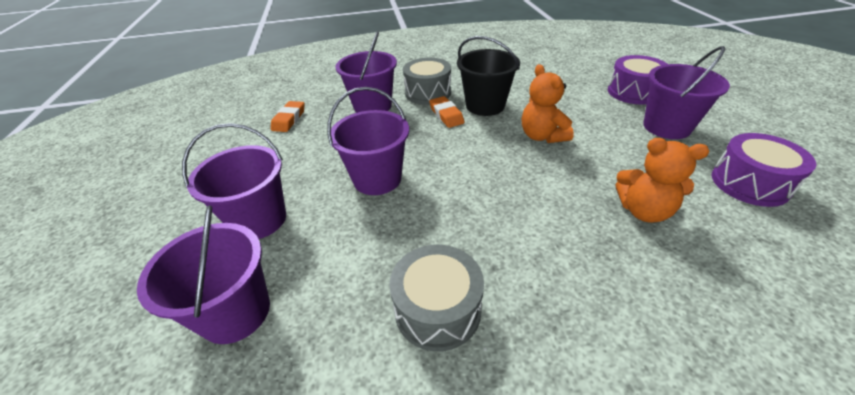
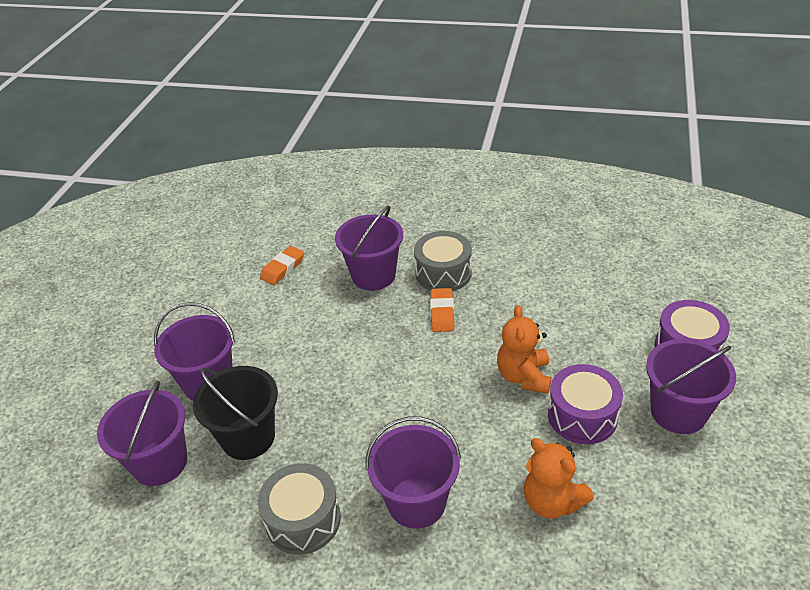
camera: 25 degrees right, 0 degrees up
purple bucket [327,87,409,195] -> purple bucket moved to [365,417,461,529]
black bucket [457,36,520,116] -> black bucket moved to [193,366,278,460]
purple drum [712,133,816,207] -> purple drum moved to [548,364,623,444]

